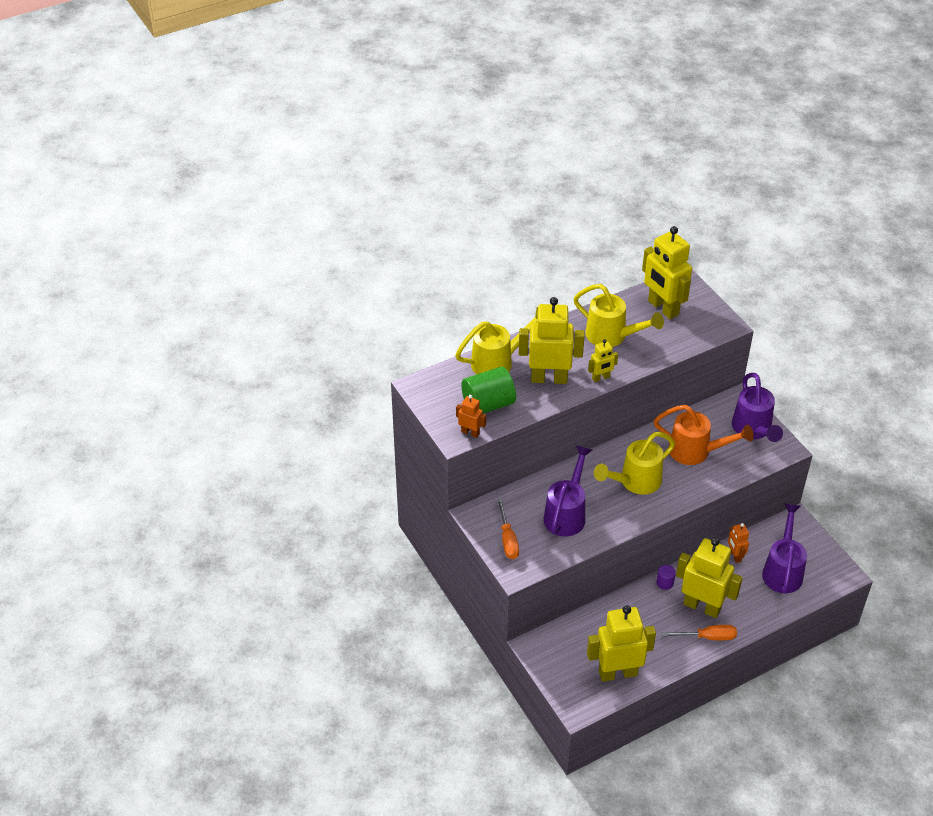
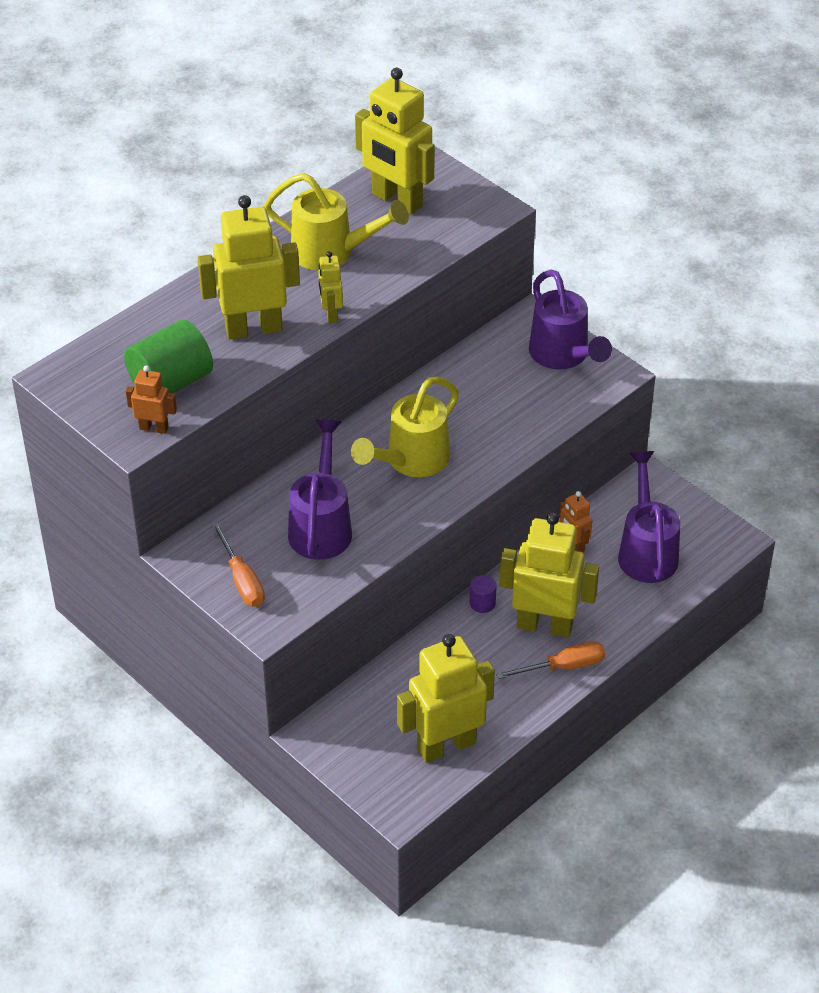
camera: 15 degrees left, 0 degrees up
yellow watering can [455,307,538,374] -> none
yellow robot [588,339,618,382] -> yellow robot turned 120 degrees clockwise [318,251,343,323]
orange watering can [654,405,754,465] -> none

